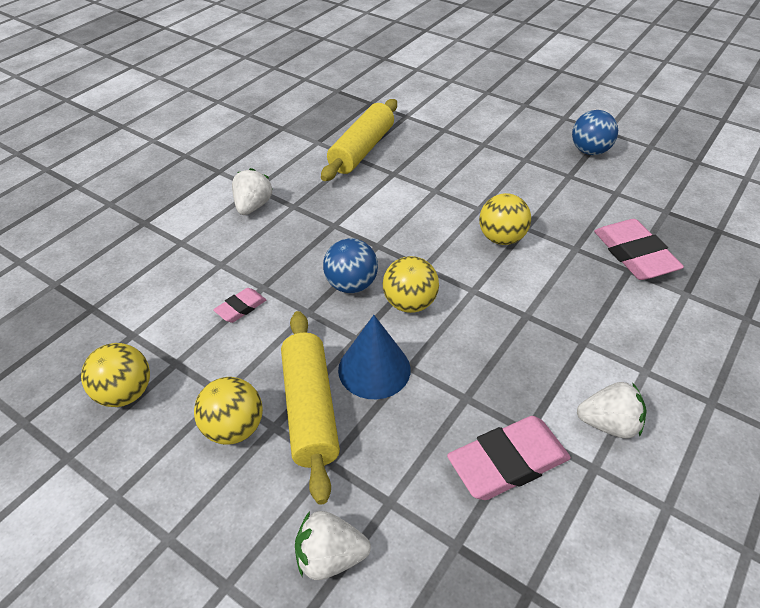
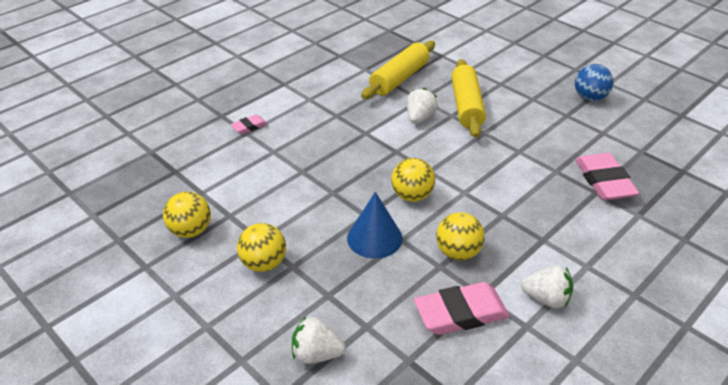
camera: 10 degrees right, 5 degrees down
pink eraser [213,288,266,323] -> pink eraser moved to [230,114,268,134]
white strawberry [232,168,272,215] -> white strawberry moved to [407,88,438,124]
yellow rolling pin [281,311,340,505] -> yellow rolling pin moved to [451,59,486,138]
blue ball [323,238,378,293] -> none
yellow ball [479,193,531,245] -> yellow ball moved to [436,212,484,260]

